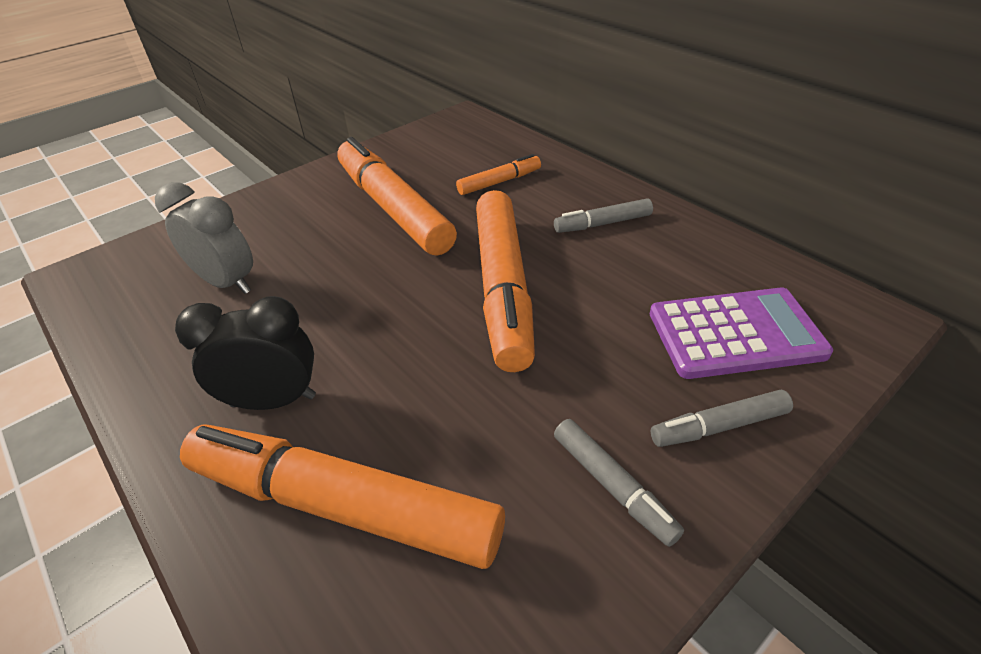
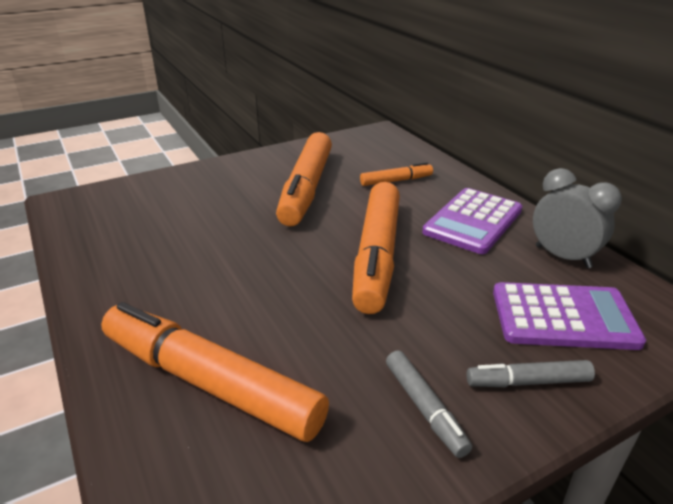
camera: 10 degrees right, 10 degrees down
grey clock [155,182,253,294] -> grey clock moved to [533,168,622,268]
black clock [175,296,316,410] -> none
orange marker [337,137,457,256] -> orange marker turned 150 degrees counterclockwise [276,132,332,226]
grey marker [554,198,653,233] -> purple calculator [422,188,522,254]

